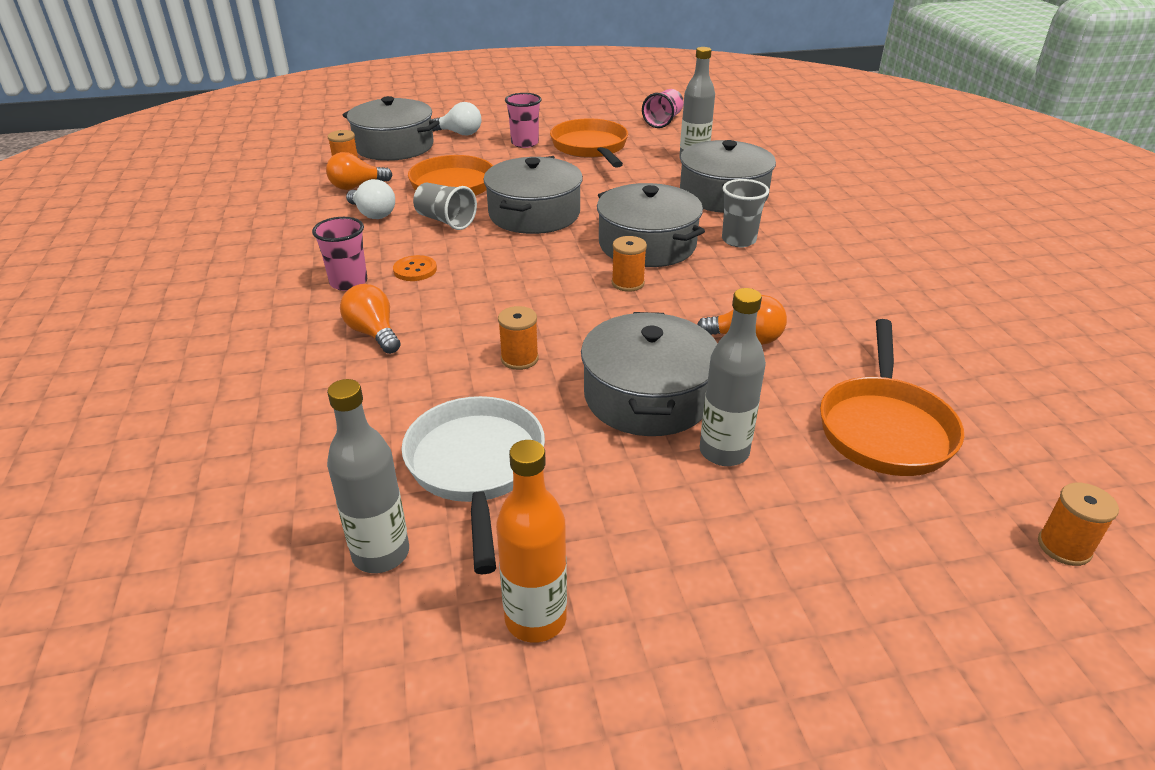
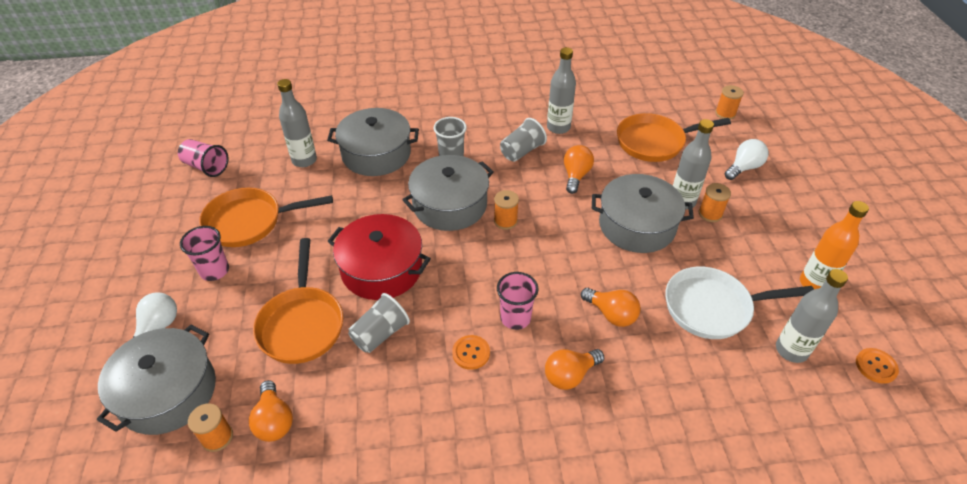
camera: 85 degrees left, 10 degrees up
pink cup [312,217,367,291] -> pink cup moved to [497,272,539,330]
white light bulb [346,179,395,219] -> white light bulb moved to [725,139,768,180]
grey pot [483,157,583,234] -> red pot [327,214,431,300]
orange spool [498,306,539,370] -> orange spool moved to [699,183,731,222]
orange pan [820,319,964,476] -> orange pan turned 150 degrees clockwise [617,113,731,162]
none -> grey cup [500,118,547,162]
none -> grey bottle [547,47,576,134]
none -> orange light bulb [581,288,641,327]
none -> orange button [856,348,899,384]

